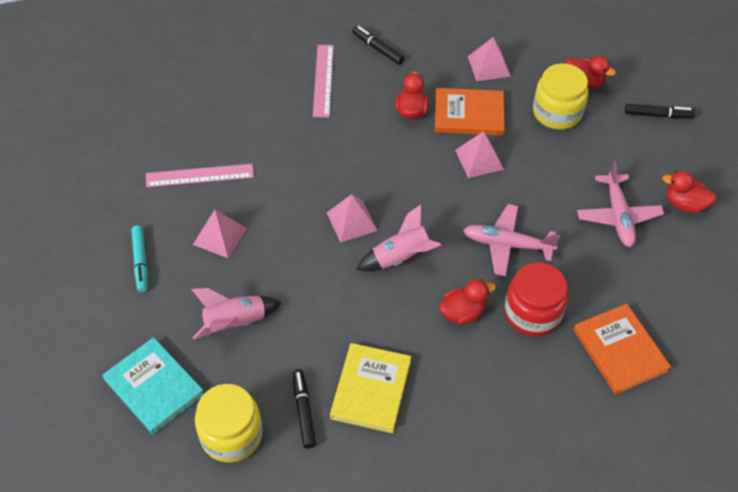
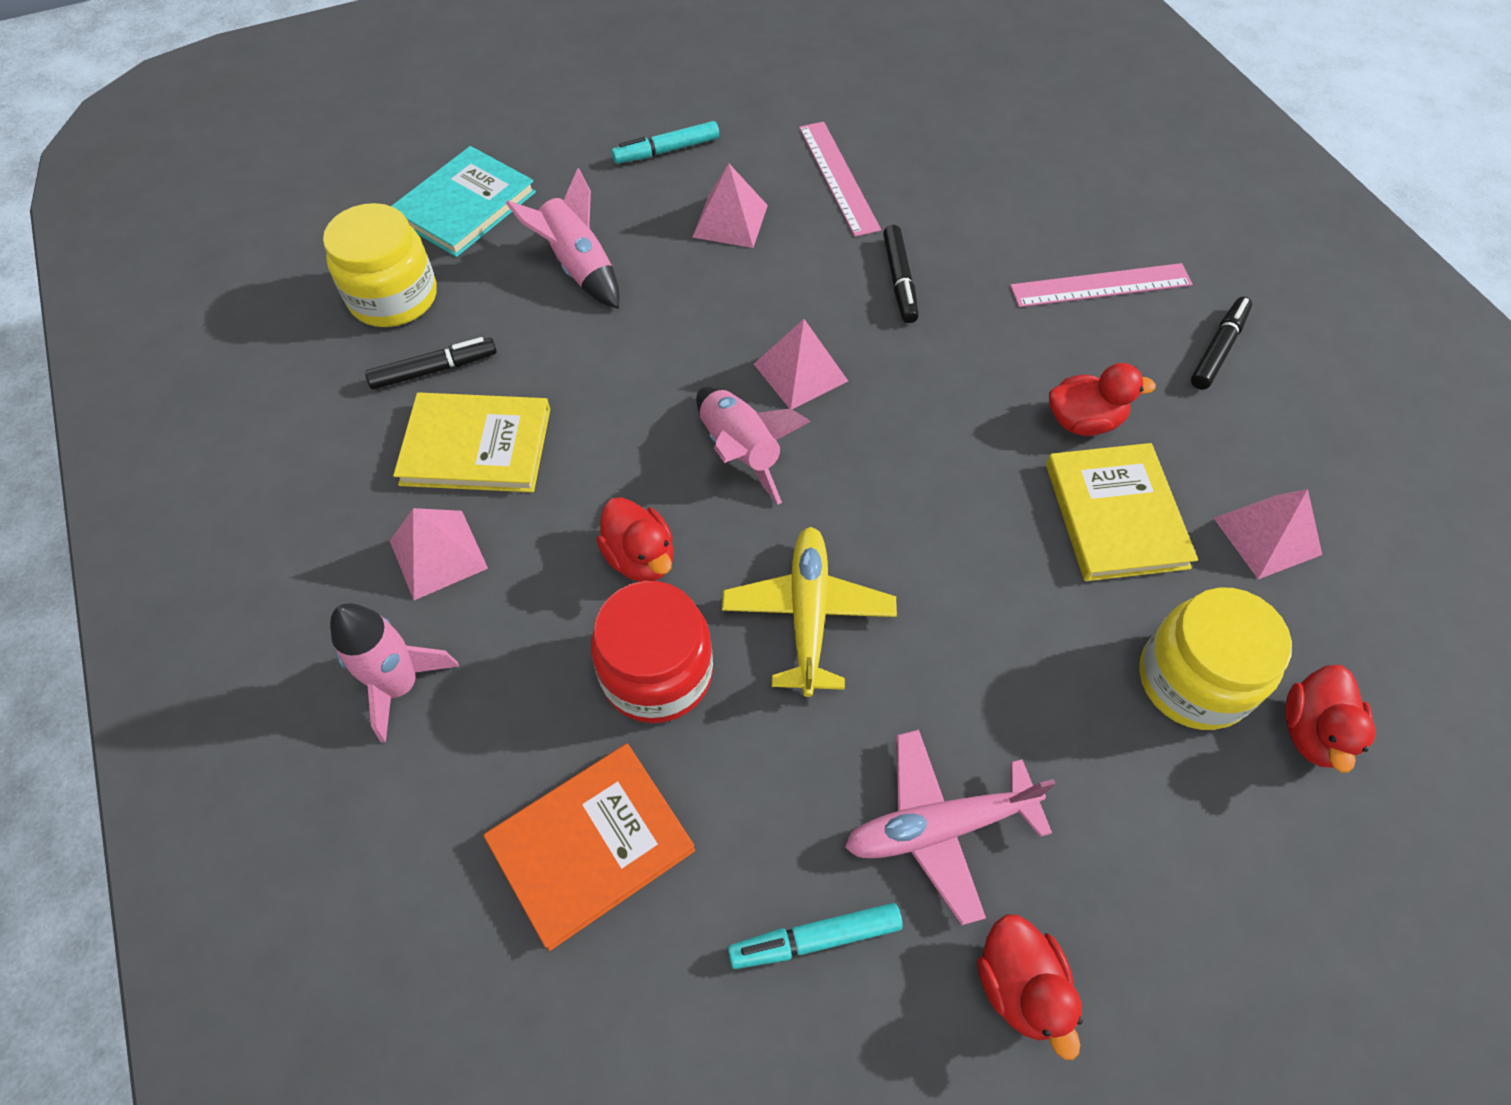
camera: 80 degrees right, 5 degrees up
orange book [435,88,505,136] -> yellow book [1046,443,1198,581]
pink pyramid [455,131,504,178] -> pink pyramid moved to [390,508,488,600]
pink plane [463,204,560,276] -> yellow plane [722,527,897,697]
black marker [625,104,695,118] -> black marker moved to [883,225,919,323]
red duck [662,171,716,213] -> red duck turned 150 degrees clockwise [977,915,1083,1060]
none -> pink rocket [330,603,459,743]
none -> turquoise marker [728,903,903,969]

